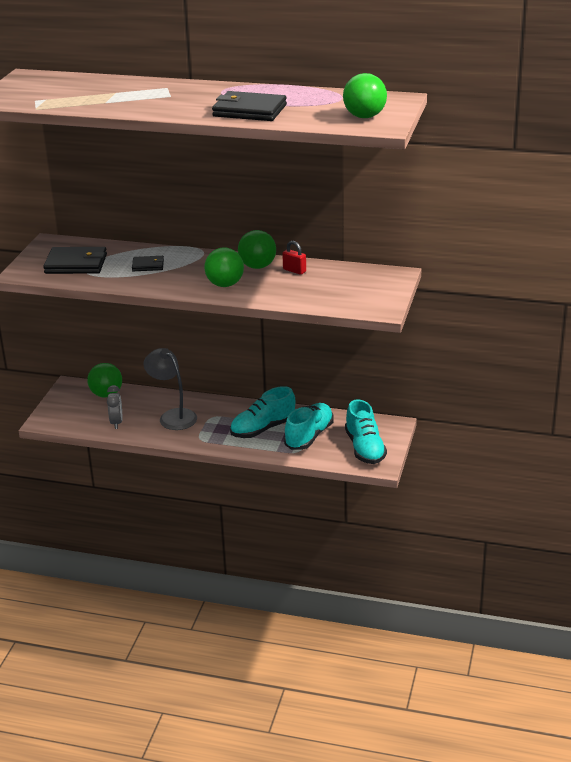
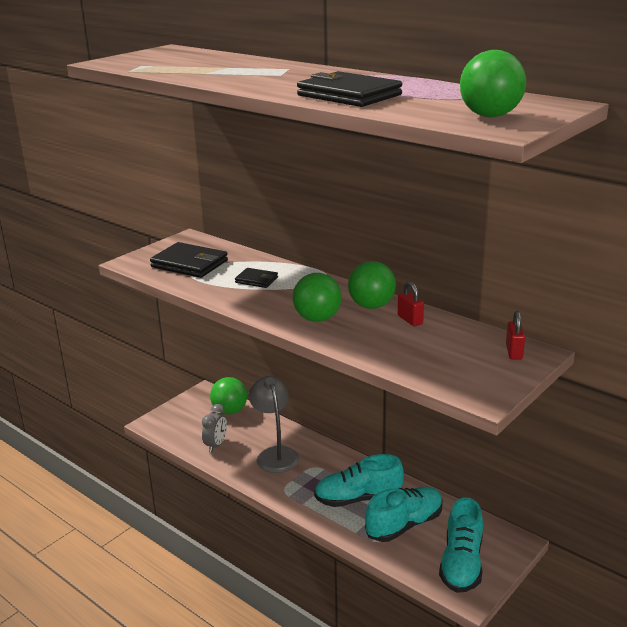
camera: 25 degrees right, 5 degrees down
none -> red padlock [506,311,525,360]

